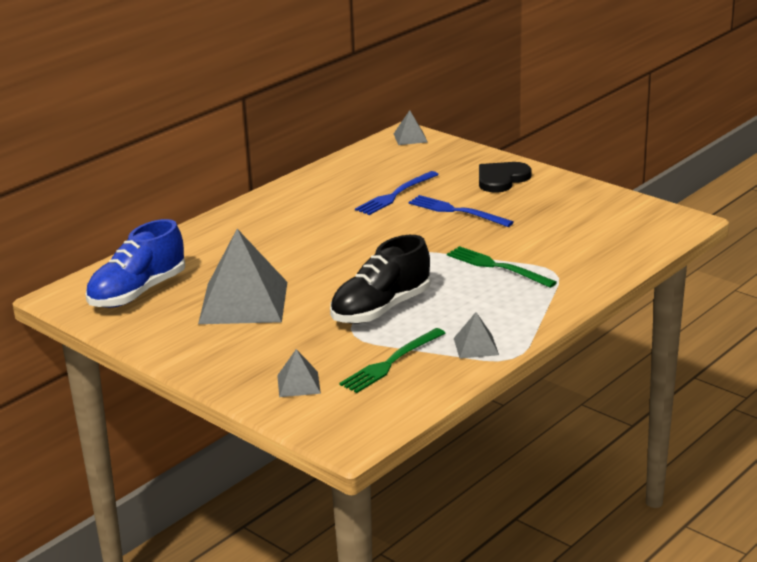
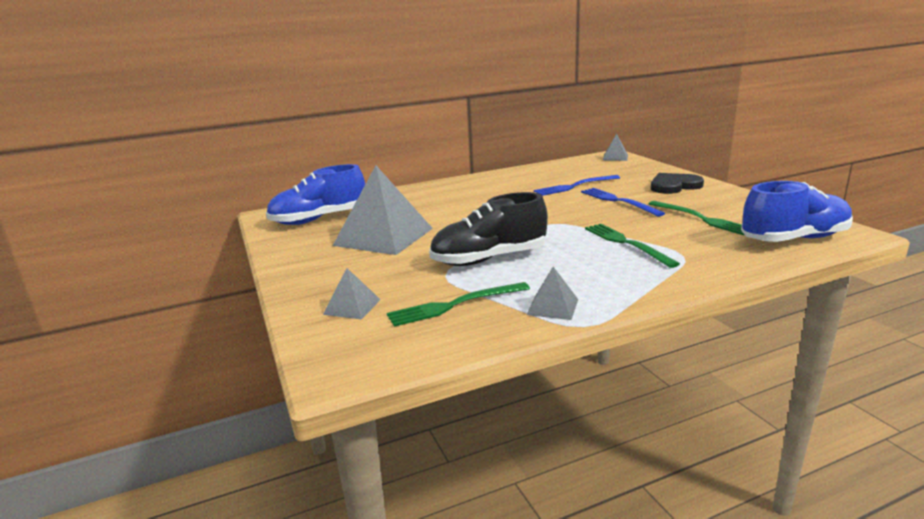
camera: 25 degrees right, 5 degrees down
none -> green fork [649,201,744,235]
none -> blue shoe [741,181,853,242]

